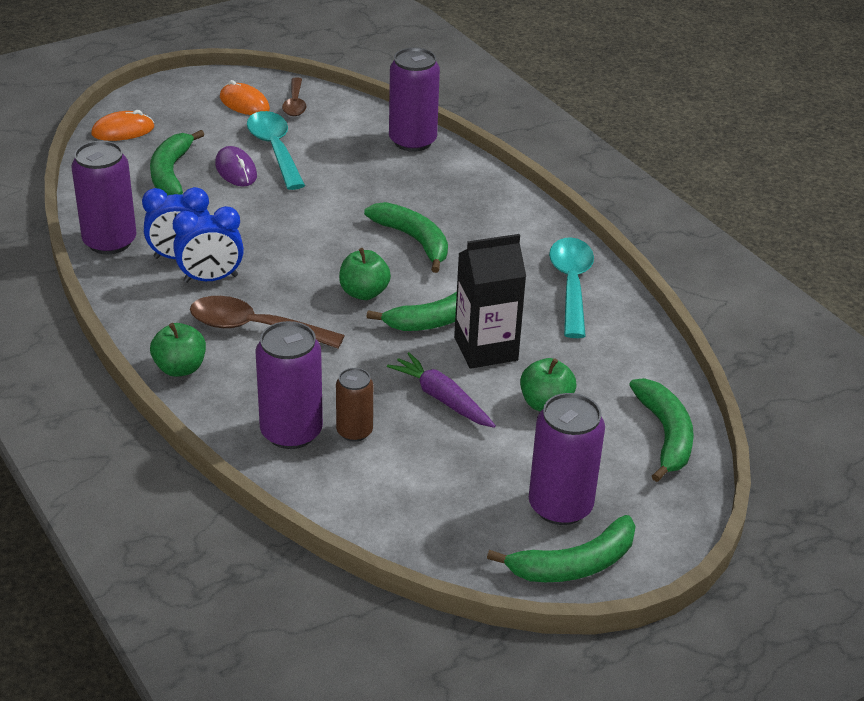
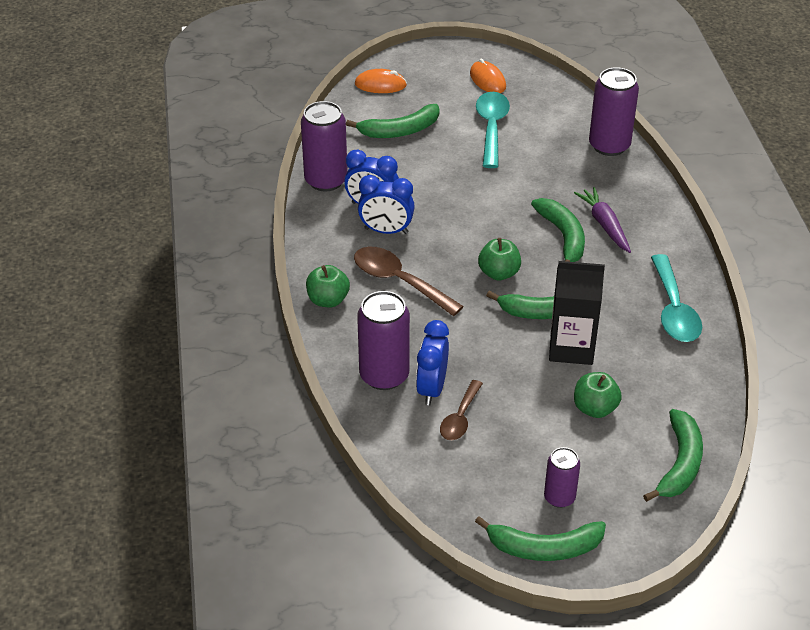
camera: 25 degrees right, 5 degrees up
green banana [150,130,205,196] -> green banana turned 135 degrees counterclockwise [346,104,439,138]
purple mouse [215,146,257,186] -> none
brown spoon [282,77,307,116] -> brown spoon moved to [440,380,483,440]
brown can [336,368,373,442] -> blue clock [416,320,449,405]
purple carrot [387,352,496,428] -> purple carrot moved to [574,187,631,253]
purple can [529,393,605,525] -> purple can [544,447,580,508], size x0.59
turquoise spoon [549,237,594,338] -> turquoise spoon turned 150 degrees clockwise [651,254,702,342]

